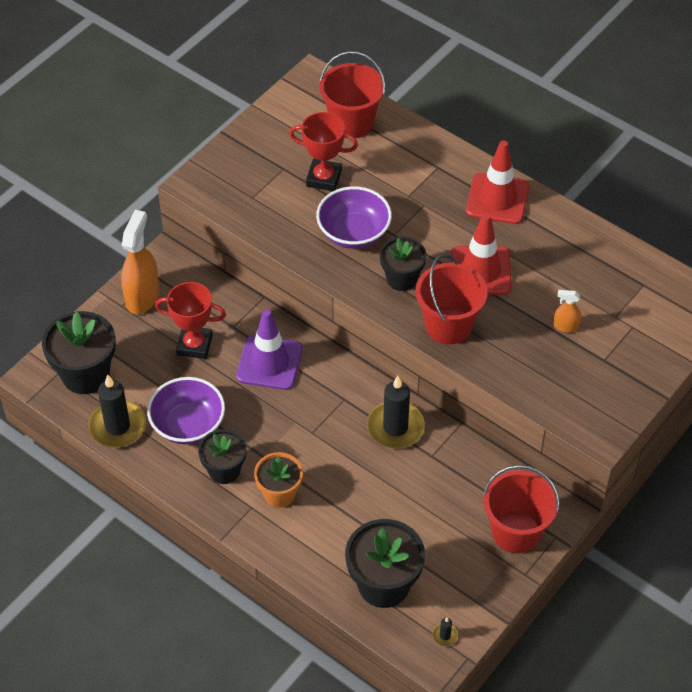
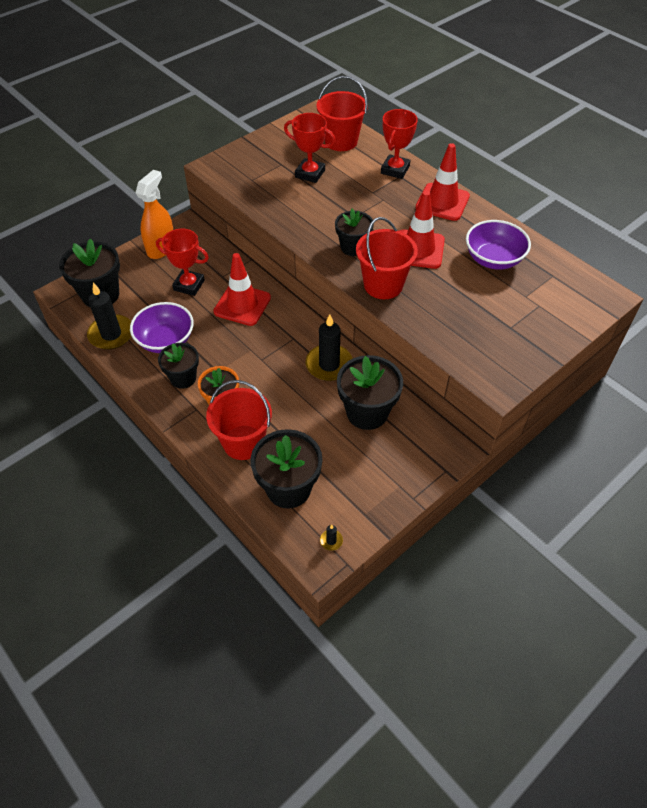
camera: 10 degrees right, 0 degrees up
purple traffic cone [236,309,303,390] -> red traffic cone [213,253,271,326]
purple bowl [316,186,392,249] -> purple bowl moved to [466,220,531,270]
red bucket [483,465,560,553] -> red bucket moved to [206,380,272,460]
orange spray bottle [554,290,581,333] -> none
none -> black flower pot [337,355,403,430]
none -> red trophy [381,109,418,179]

